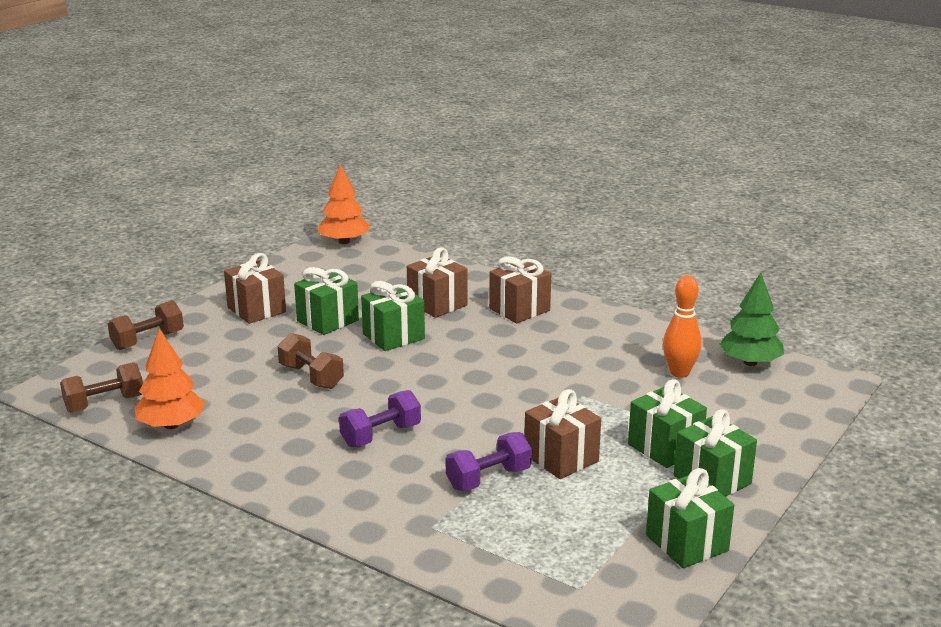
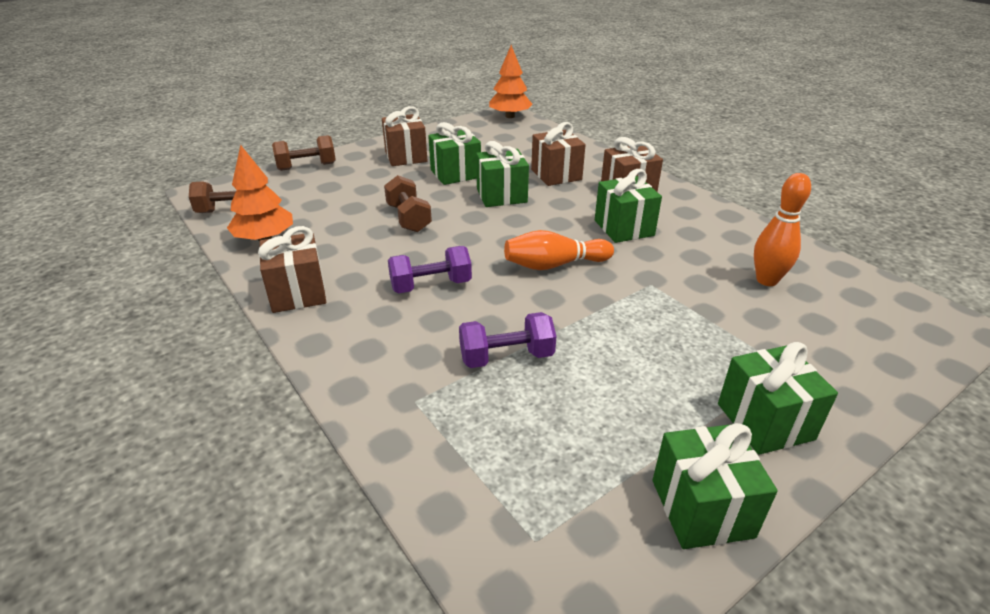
camera: 20 degrees right, 10 degrees up
brown gift [524,389,601,479] -> brown gift moved to [258,226,326,313]
green gift [628,379,707,468] -> green gift moved to [595,169,662,243]
green tree [719,273,784,366] -> none
none -> orange bowling pin [504,230,614,270]

